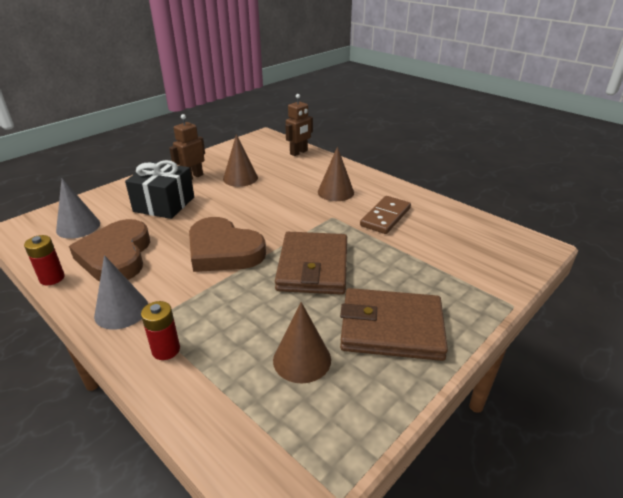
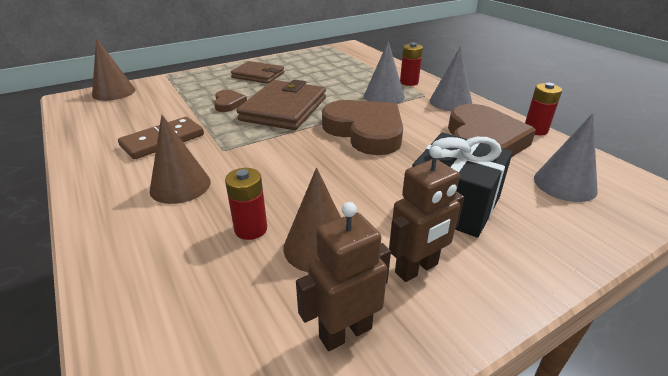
camera: 165 degrees left, 0 degrees up
brown cone [273,302,331,383] -> brown cone moved to [92,38,136,101]
brown robot [285,94,313,156] -> brown robot moved to [296,202,391,351]
brown wallet [340,288,448,361] -> brown wallet [231,61,284,84], size x0.64
none -> brown heart [214,90,247,112]
none -> red battery [225,168,267,240]
none -> grey cone [364,41,405,104]

